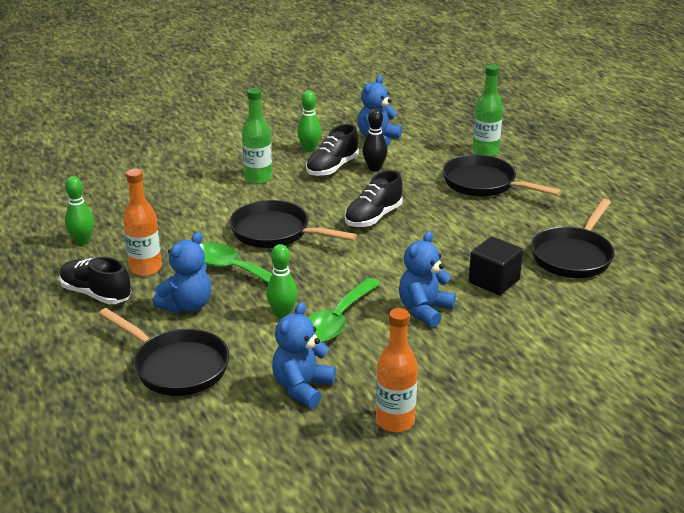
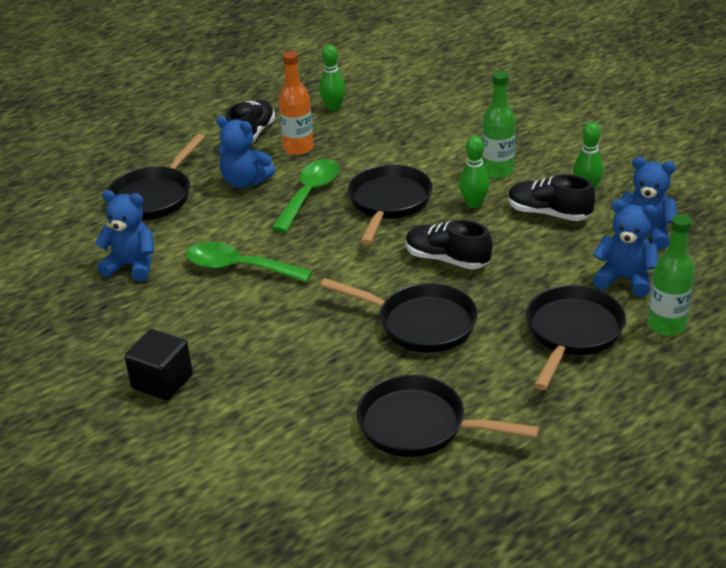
camera: 80 degrees right, 5 degrees up
green bowling pin [266,244,298,318] -> green bowling pin moved to [459,136,490,208]
black bowling pin [362,109,388,171] -> none
orange bottle [376,308,418,432] -> none
blue teddy bear [399,231,456,328] -> blue teddy bear moved to [593,200,658,297]
black cube [469,237,523,295] -> black cube moved to [125,329,193,400]
none -> black pan [320,278,478,353]

